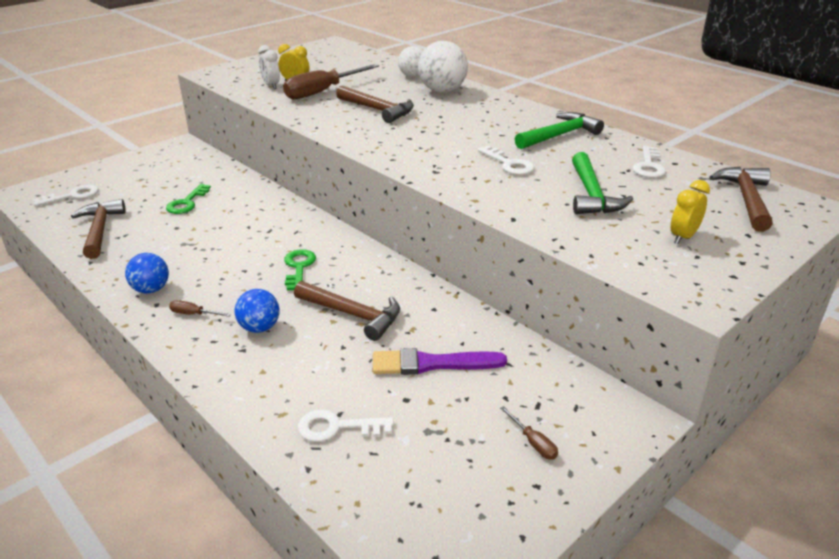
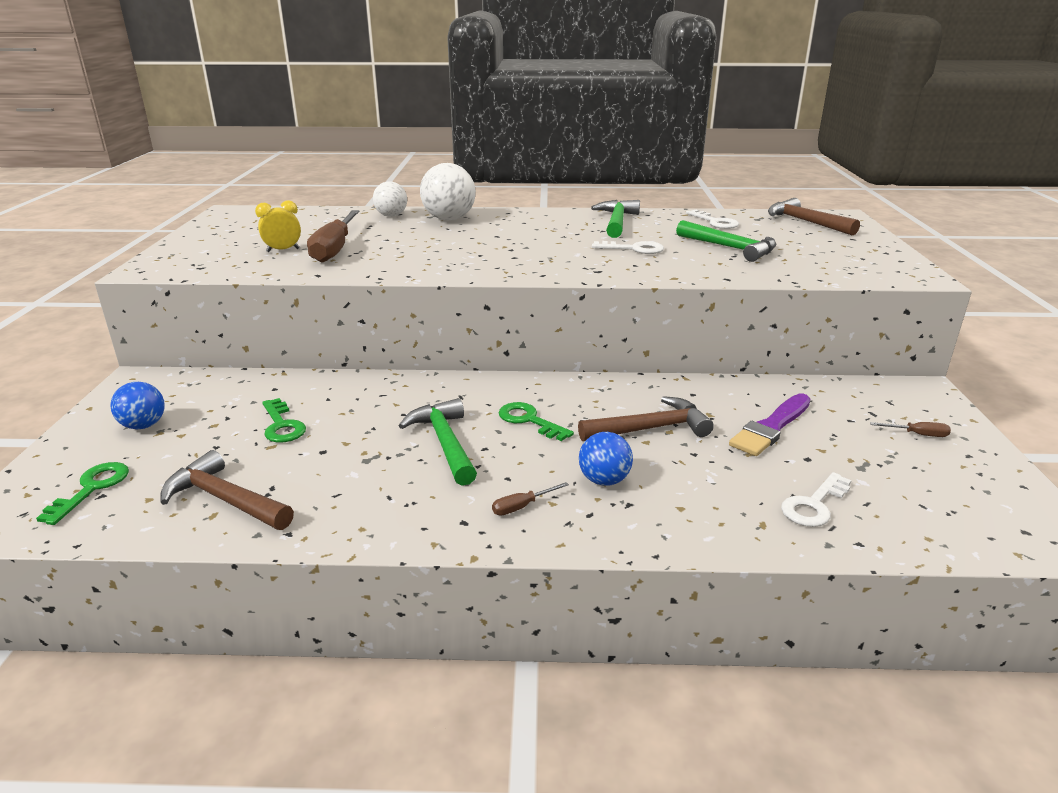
camera: 45 degrees left, 5 degrees down
white key [33,185,99,206] -> green key [36,462,129,525]
blue ball [125,253,169,294] -> blue ball moved to [110,382,165,429]
white clock [258,45,280,89] -> none
brown hammer [336,85,414,123] -> none
yellow clock [671,180,710,244] -> none
none -> green hammer [399,398,477,486]

